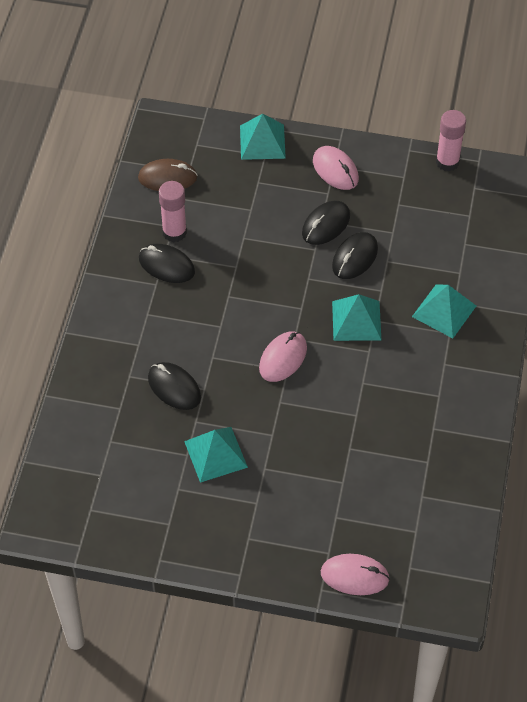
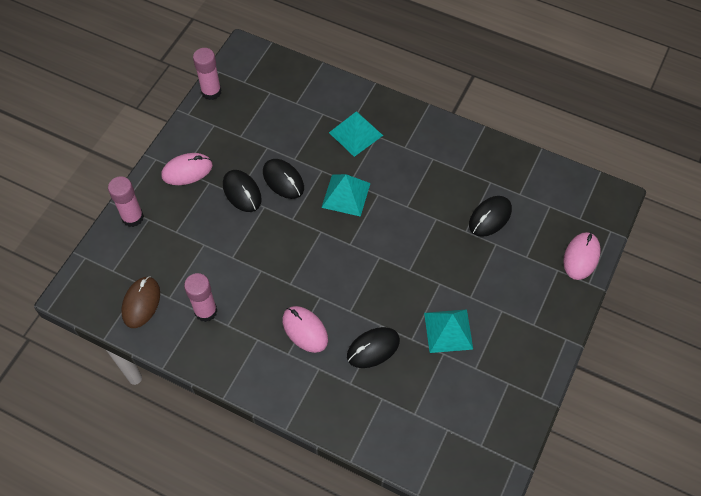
camera: 75 degrees left, 5 degrees up
black mouse [139,244,195,283] -> black mouse moved to [469,196,512,237]
turquoise pyramid [240,114,286,160] -> pink glue stick [108,176,144,227]
pink mouse [259,332,307,382] -> pink mouse moved to [282,306,328,353]

